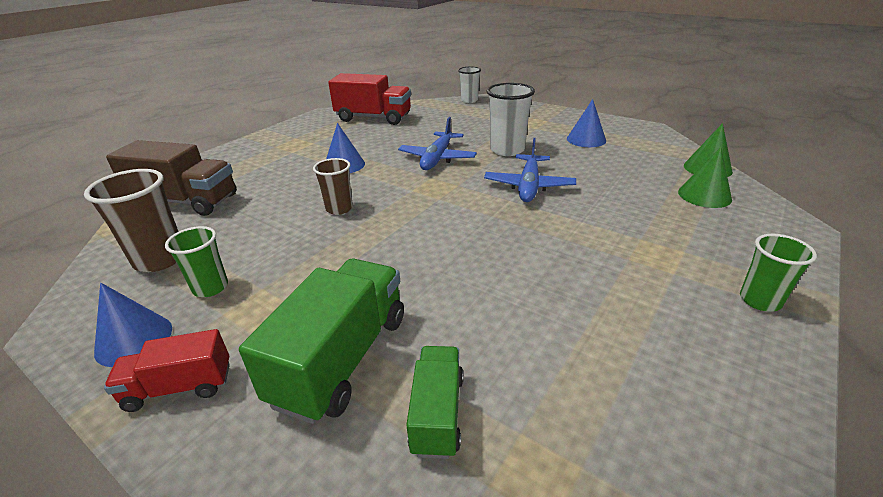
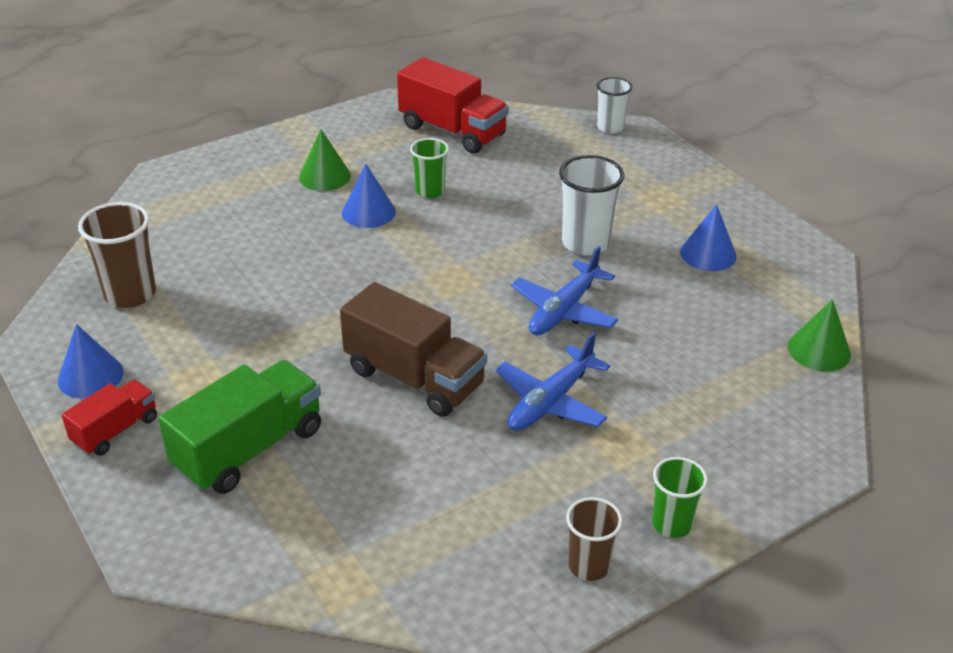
camera: 20 degrees right, 5 degrees up
red truck [104,329,230,412] -> red truck turned 120 degrees clockwise [62,380,157,456]
brown truck [106,140,237,216] -> brown truck moved to [340,282,487,417]
green cup [165,226,228,297] -> green cup moved to [410,138,449,199]
brown cup [313,158,353,215] -> brown cup moved to [566,497,623,581]
blue plane [398,117,477,170] -> blue plane moved to [495,332,610,431]
green truck [406,346,464,459] -> none
green cone [678,147,732,208] -> green cone moved to [299,129,351,191]

